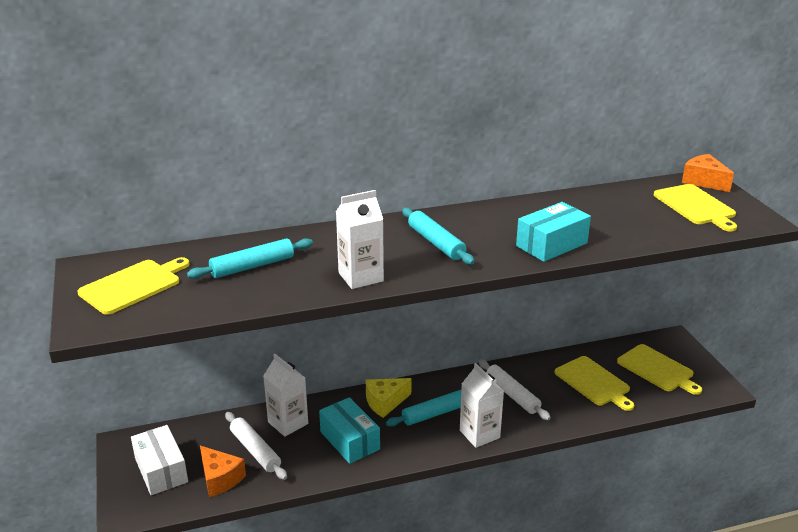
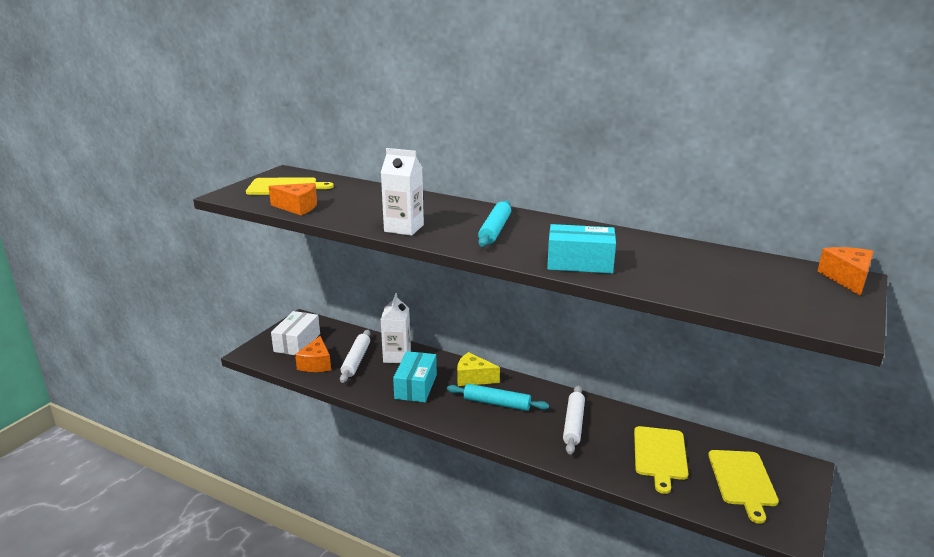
camera: 45 degrees right, 5 degrees down
turquoise rolling pin [187,238,313,279] -> none
white carton [460,363,504,448] -> none
yellow cutting board [654,184,737,232] -> none
none -> orange cheese [268,183,317,215]

